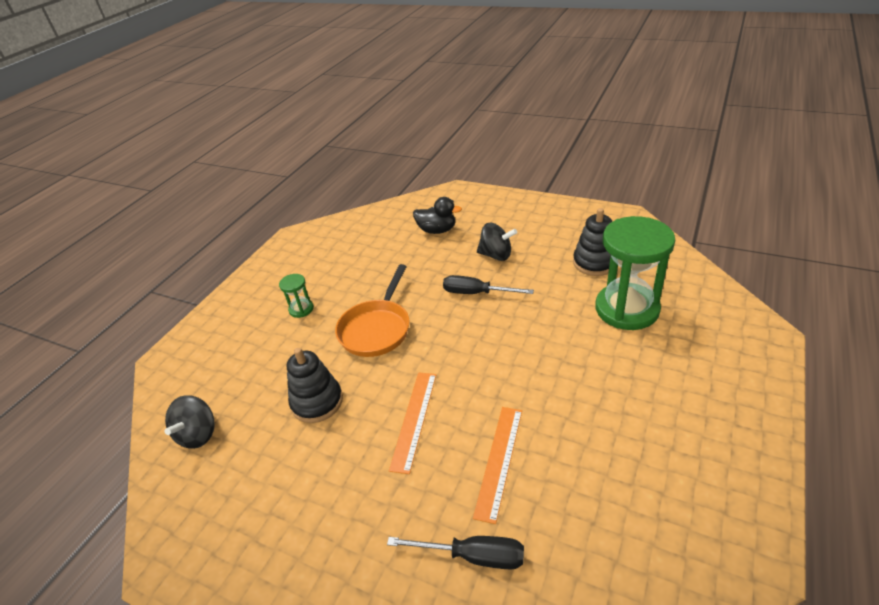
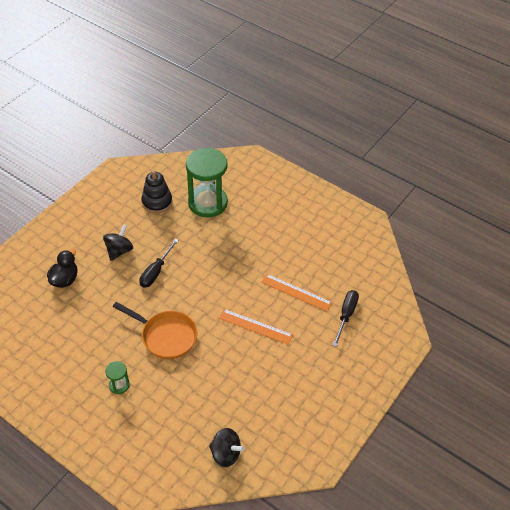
camera: 85 degrees left, 10 degrees up
black stacking toy [287,348,343,423] -> none

